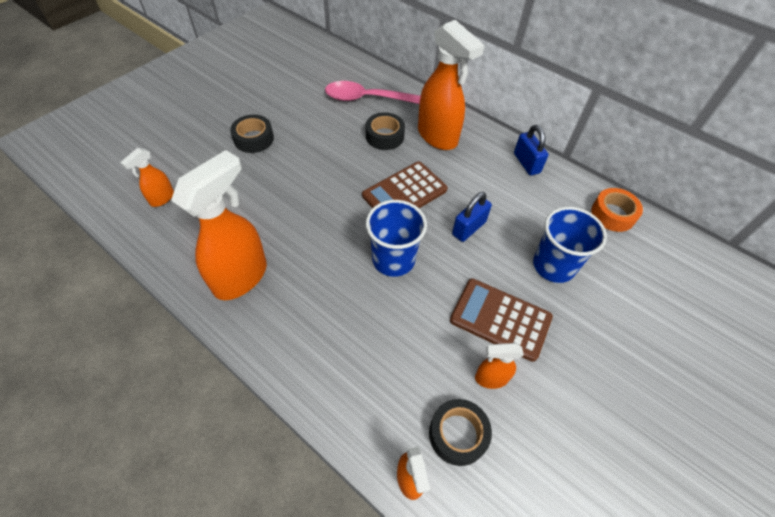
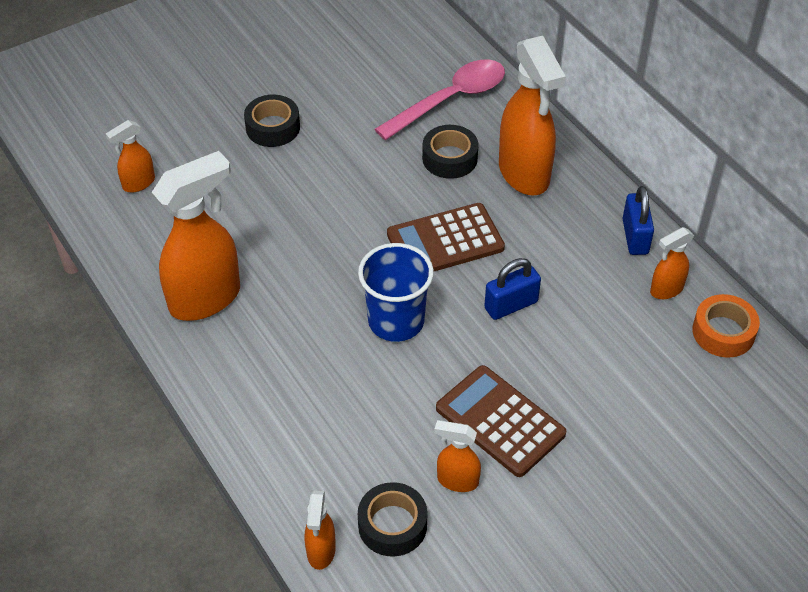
camera: 20 degrees right, 5 degrees down
pink spoon [325,81,421,104] -> pink spoon turned 120 degrees clockwise [375,60,505,140]
blue cup [533,207,607,283] -> none
none -> orange spray bottle [650,227,694,299]

